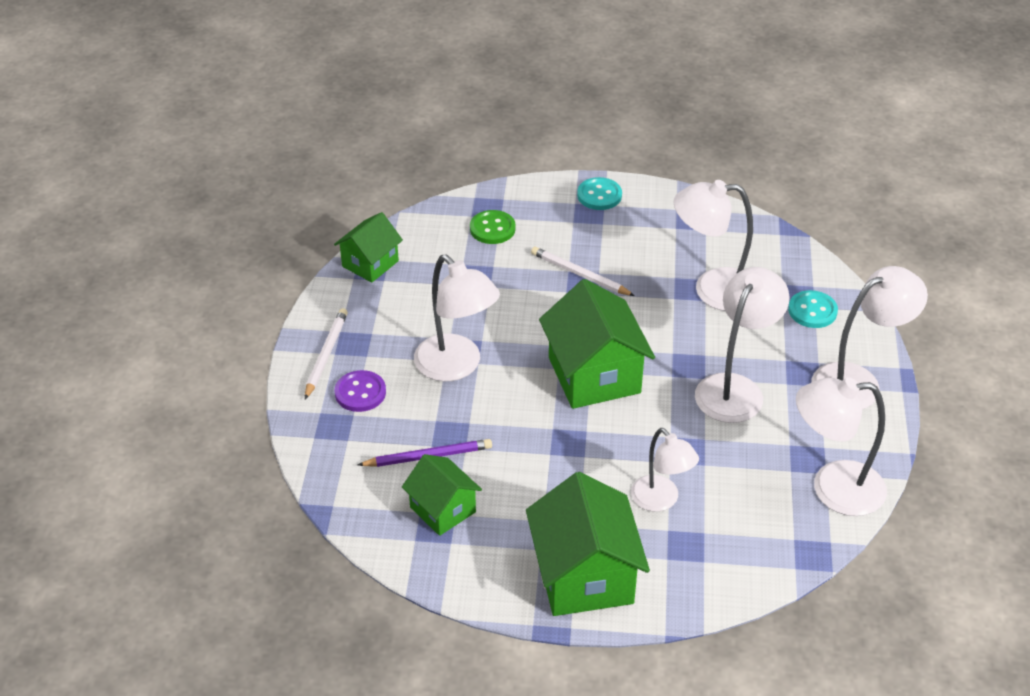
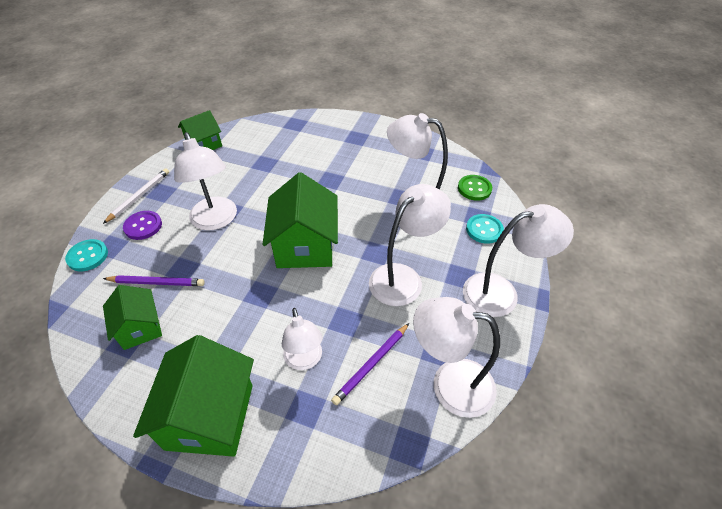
camera: 15 degrees right, 5 degrees up
green button [470,210,516,244] -> green button moved to [458,175,492,201]
white pencil [531,247,635,296] -> none
turquoise button [577,177,622,210] -> turquoise button moved to [65,239,108,271]
none -> purple pencil [331,323,409,406]

